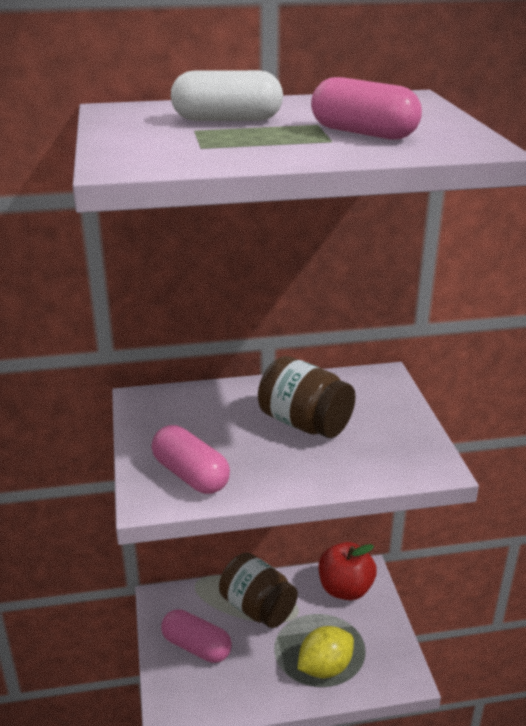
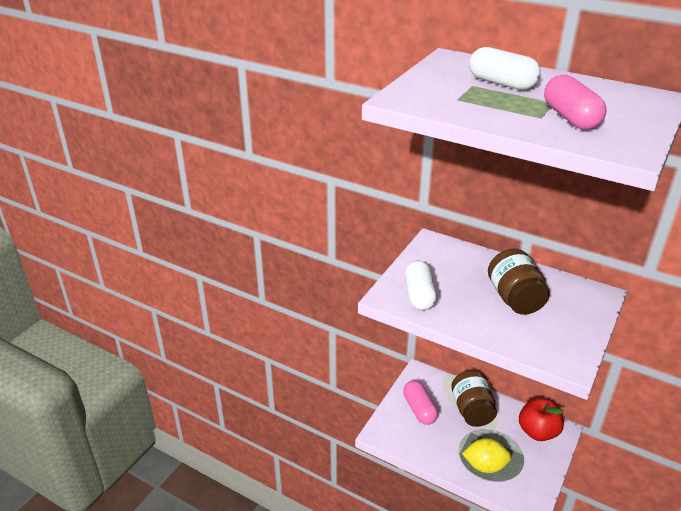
camera: 40 degrees right, 5 degrees up
pink capsule [152,425,230,494] -> white capsule [404,260,437,311]

